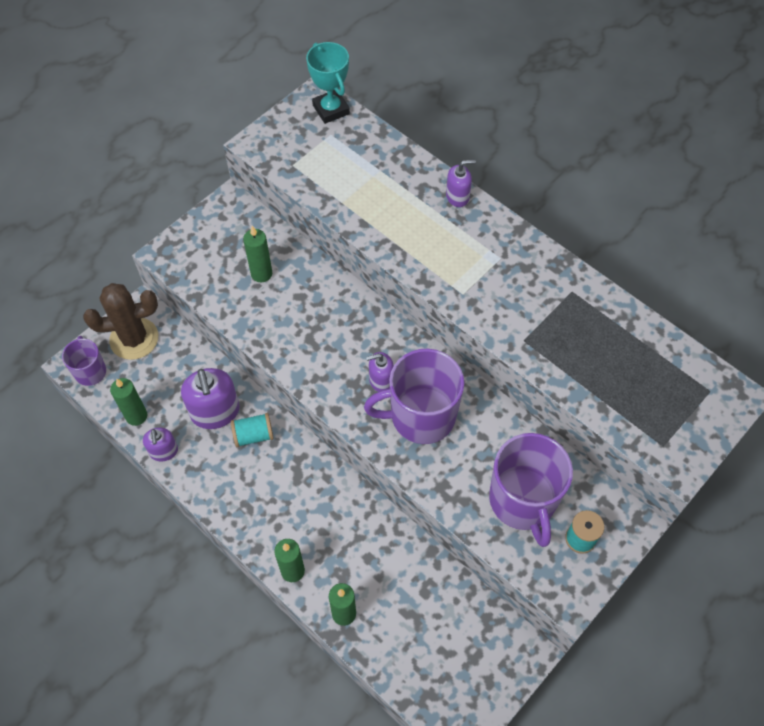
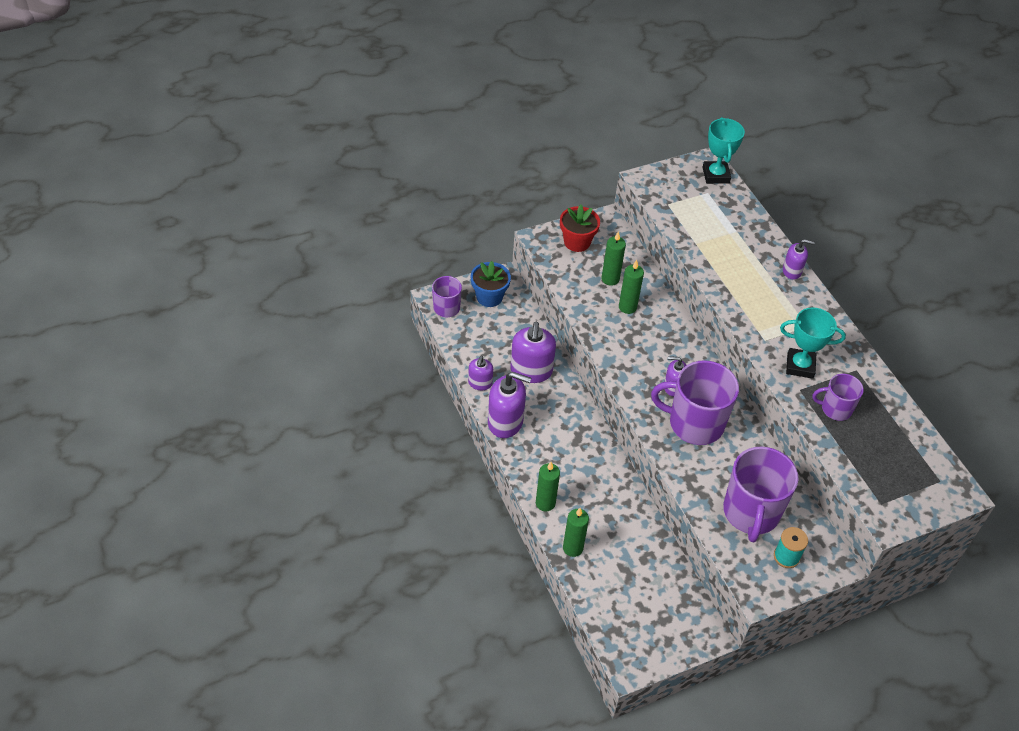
camera: 20 degrees right, 10 degrees down
brown cactus [83,283,158,360] -> blue flower pot [471,261,511,307]
green candle [110,378,147,426] -> green candle moved to [619,260,644,314]
turquoise spool [231,413,274,447] -> none
none -> purple soap dispenser [488,372,531,438]
none -> red flower pot [560,204,600,252]
none -> turquoise trophy [780,307,846,379]
none -> purple mug [812,374,864,421]

